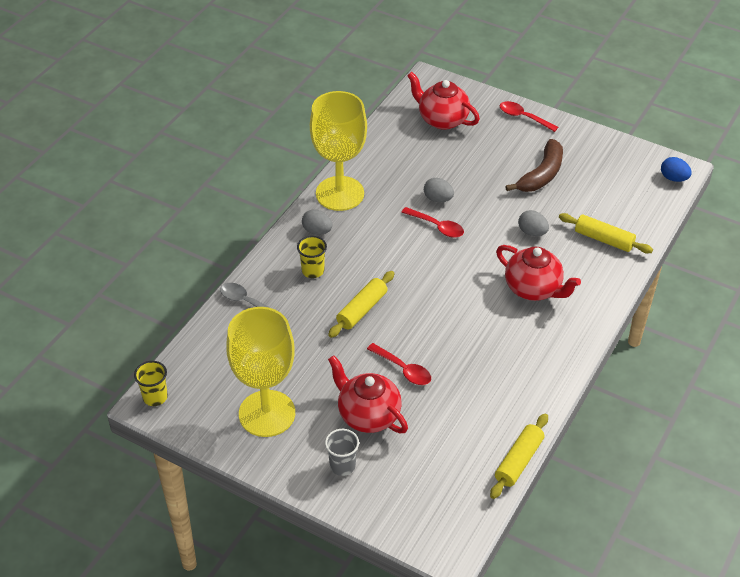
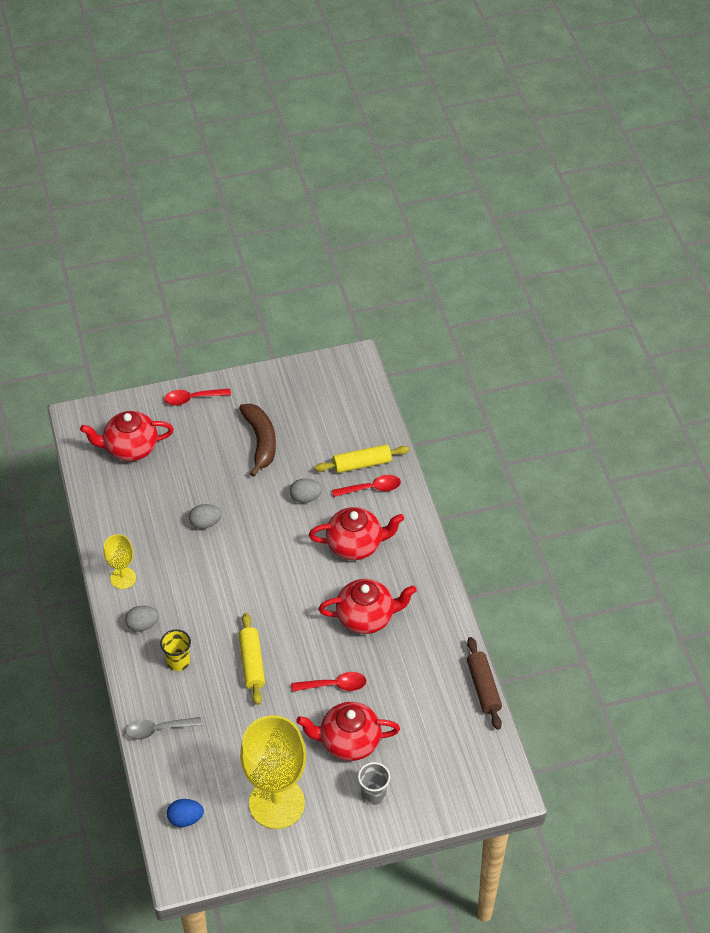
camera: 45 degrees left, 5 degrees up
yellow cup [134,361,168,406] -> none
yellow goblet [310,91,367,211] -> yellow goblet [104,534,136,589], size x0.50
red spoon [401,207,464,238] -> red spoon moved to [332,475,401,497]
yellow rolling pin [490,413,548,499] -> brown rolling pin [467,637,502,730]
blue egg [661,157,692,182] -> blue egg moved to [167,799,204,827]
none -> red teapot [318,579,417,634]

